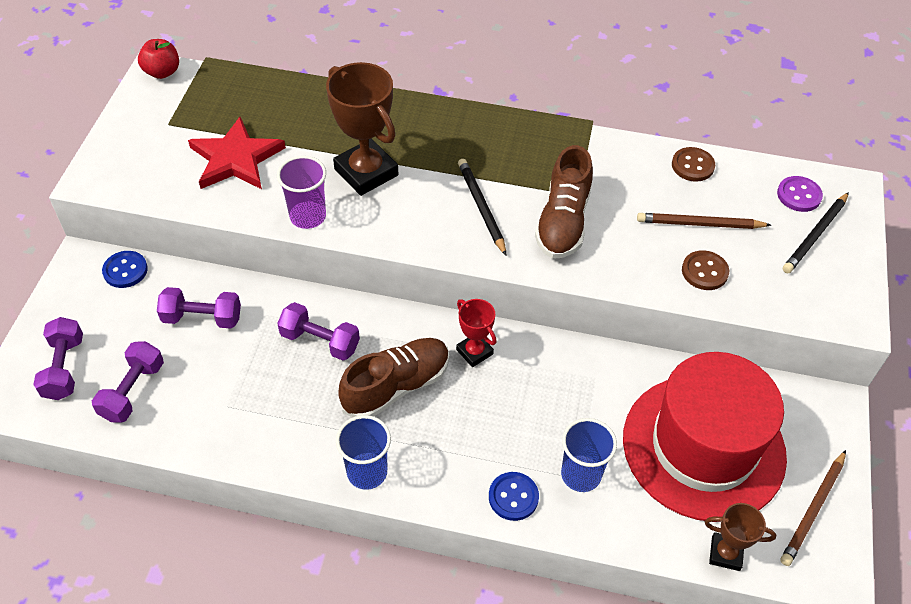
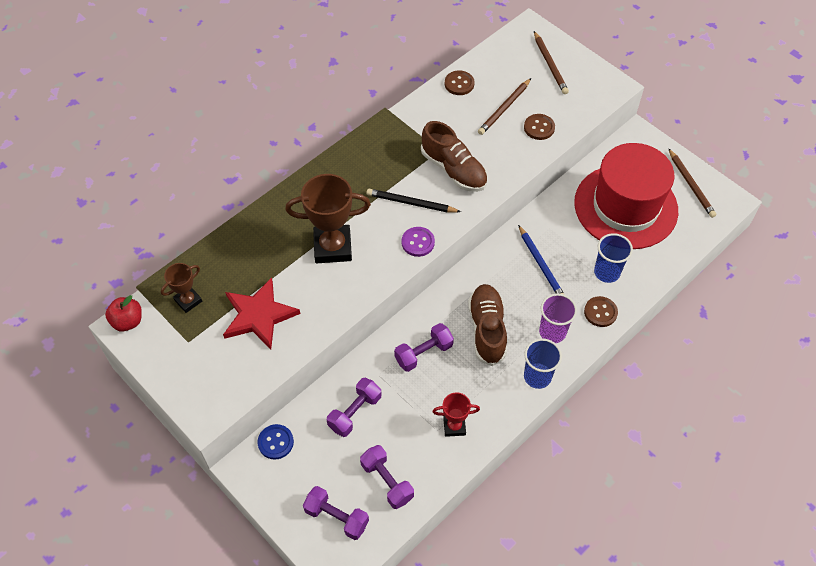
camera: 55 degrees left, 5 degrees up
purple cup [277,156,326,229] -> purple cup moved to [539,293,577,343]
red trophy [456,299,497,367] -> red trophy moved to [432,392,480,437]
blue button [489,472,539,521] -> brown button [584,296,618,327]
brown trophy [705,503,776,571] -> brown trophy moved to [161,263,202,313]
purple button [777,176,823,212] -> purple button moved to [401,227,435,257]
black pencil [783,192,849,273] -> brown pencil [534,31,569,94]
none -> blue pencil [518,225,565,295]

